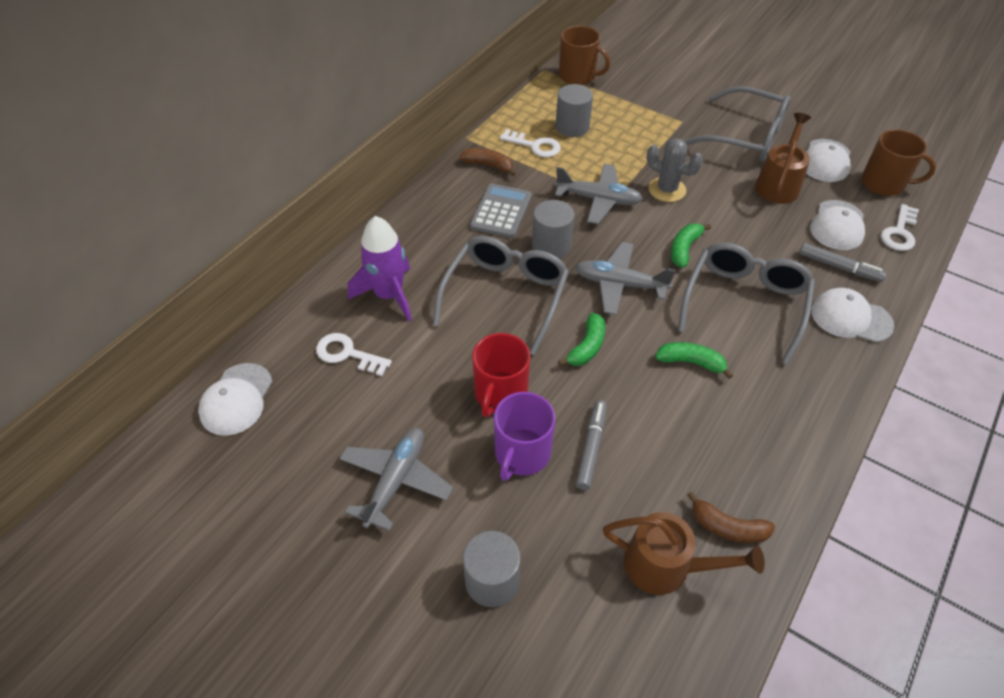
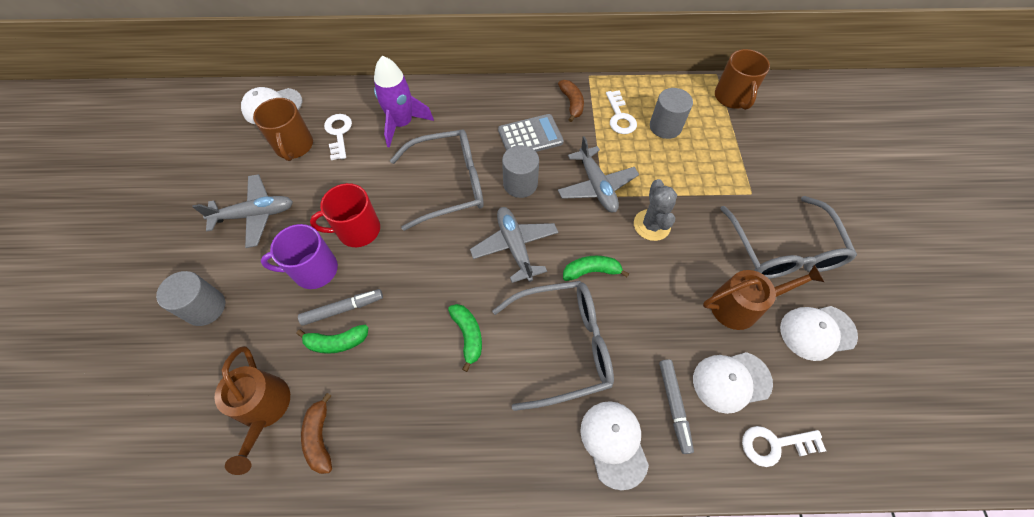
camera: 55 degrees right, 10 degrees up
green banana [558,313,605,366] -> green banana moved to [296,325,368,354]
brown mug [862,129,936,196] -> brown mug moved to [253,98,313,161]

